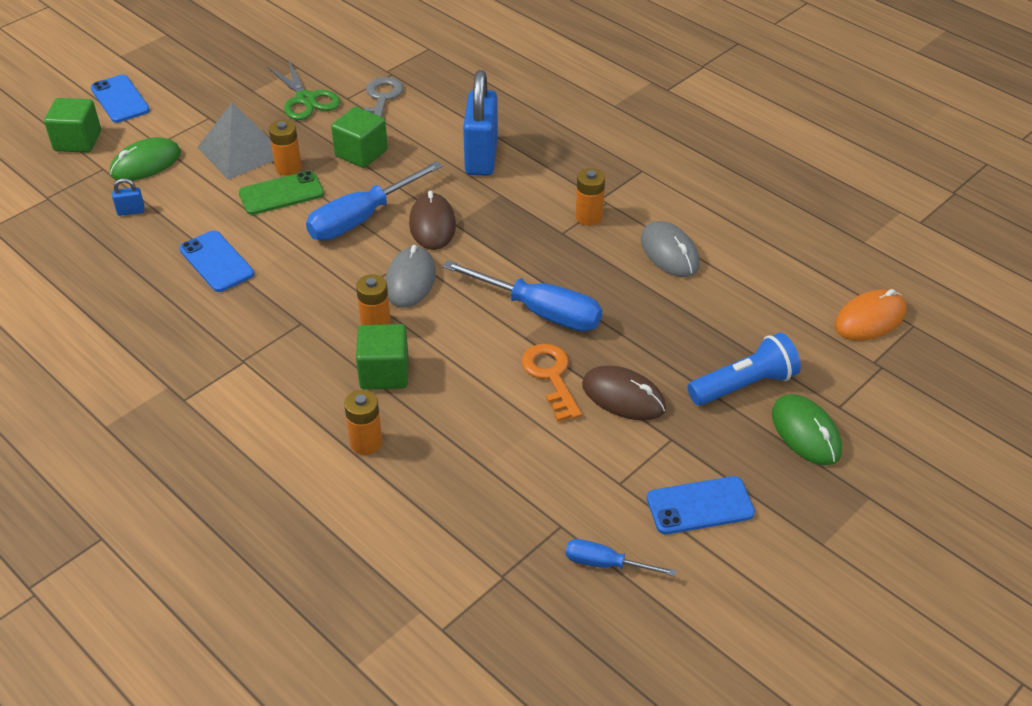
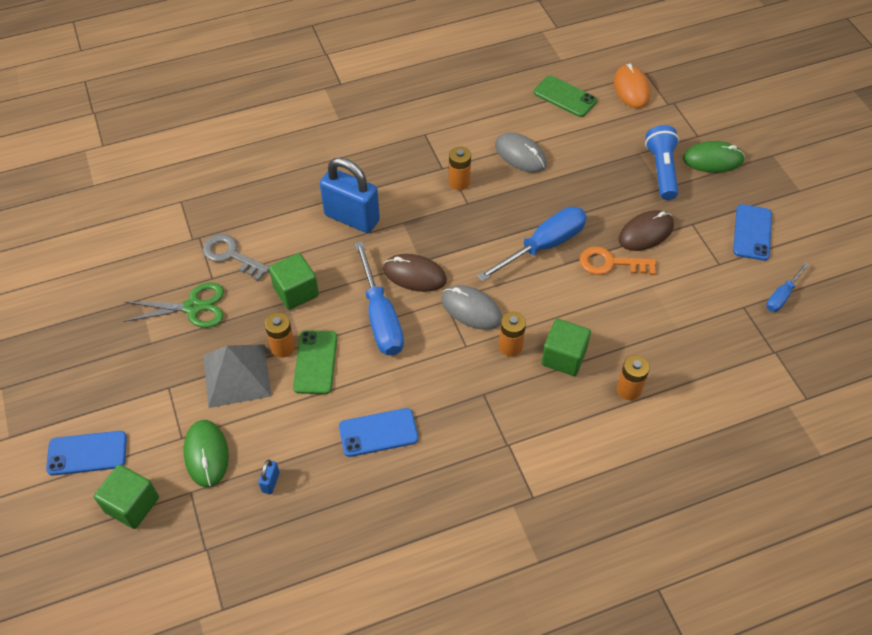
camera: 65 degrees left, 10 degrees up
grey mouse [641,221,700,277] -> grey mouse turned 45 degrees clockwise [495,132,547,173]
none -> green phone [534,75,597,117]

